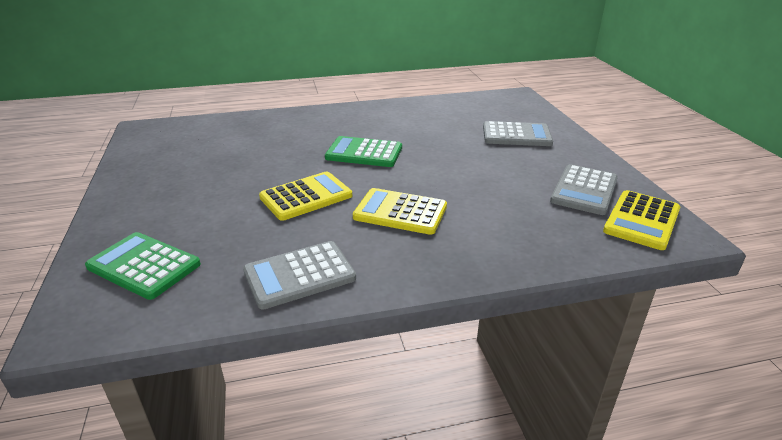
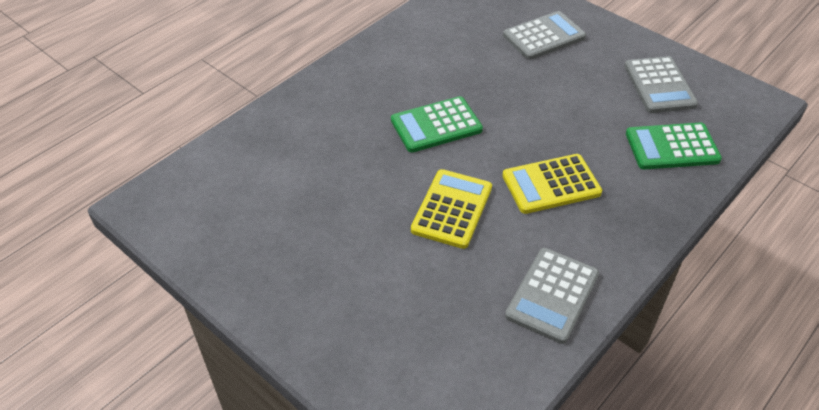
camera: 35 degrees left, 15 degrees up
green calculator [85,232,201,300] -> green calculator moved to [626,122,722,169]
yellow calculator [603,190,680,250] -> none

